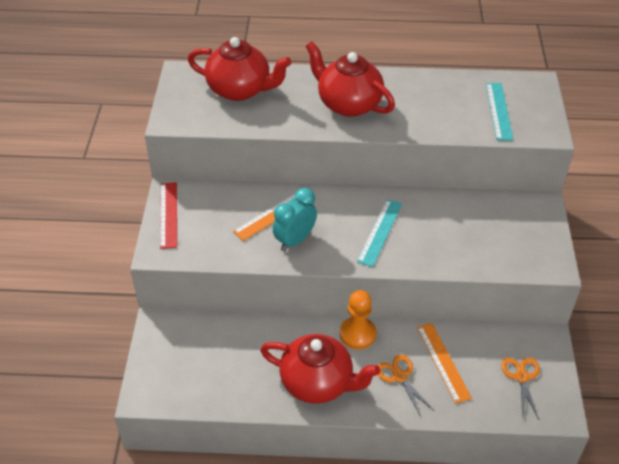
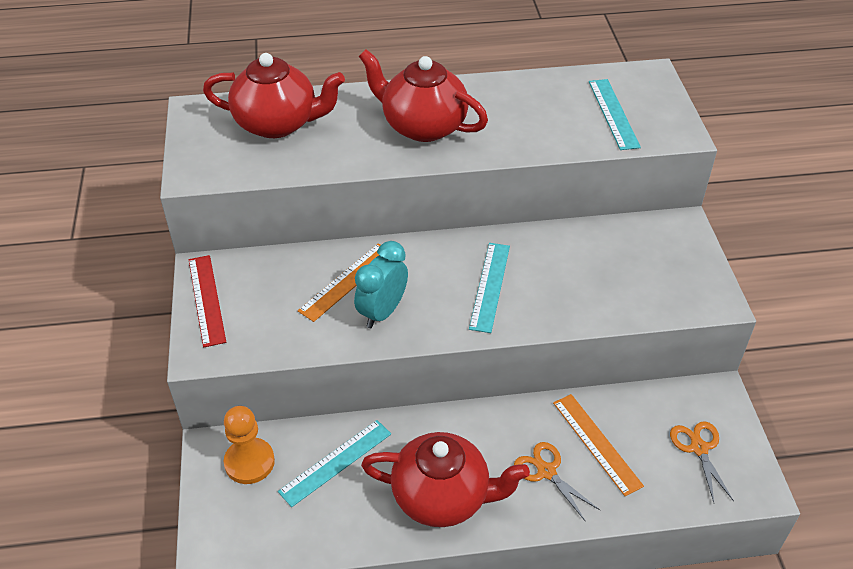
camera: 10 degrees left, 0 degrees up
orange pawn [340,290,377,349] -> orange pawn moved to [224,406,275,484]
none -> turquoise ruler [278,420,391,507]

